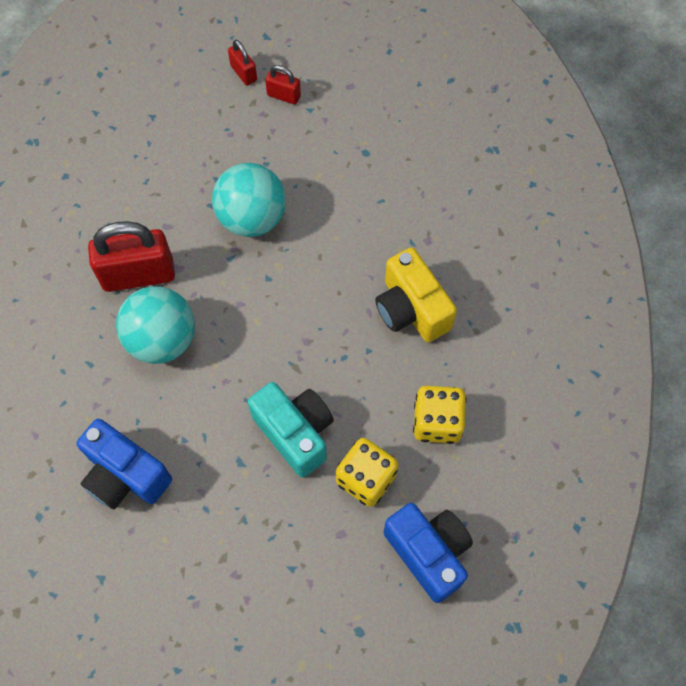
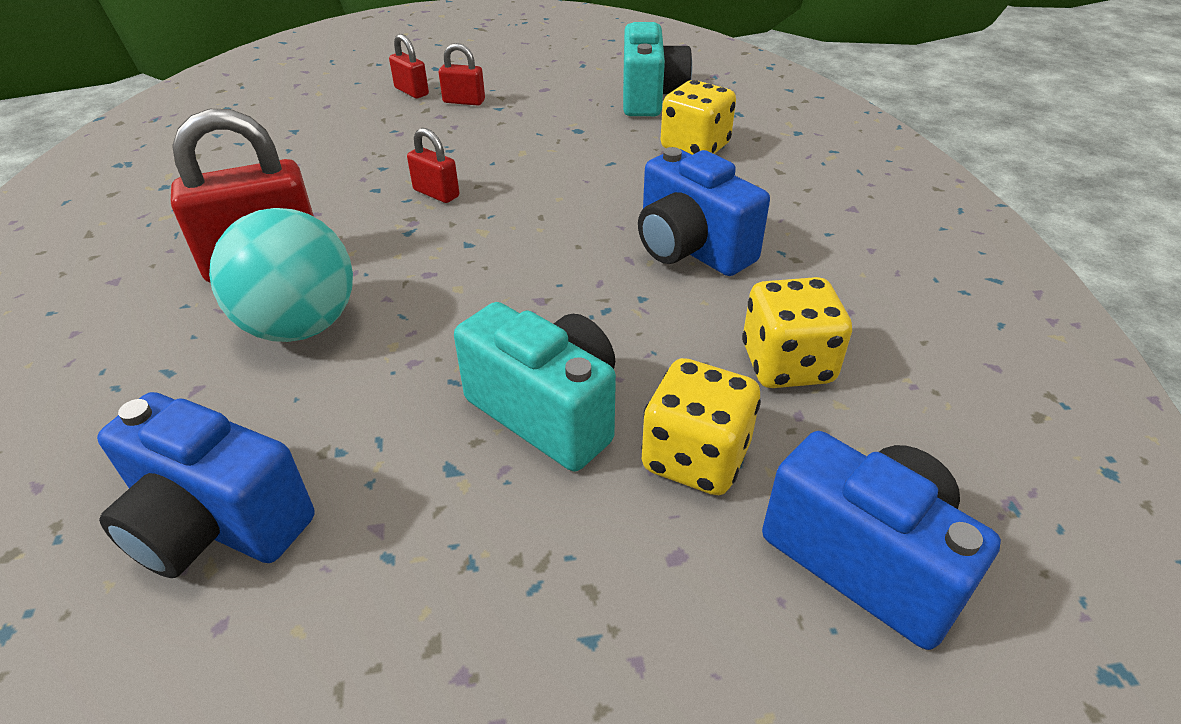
camera: 10 degrees left, 25 degrees down
turquoise ball [212,163,286,237] -> red padlock [407,128,459,203]
yellow camera [375,247,457,342] -> blue camera [638,147,770,276]
none -> turquoise camera [623,22,692,116]
none -> yellow dice [661,80,736,155]

